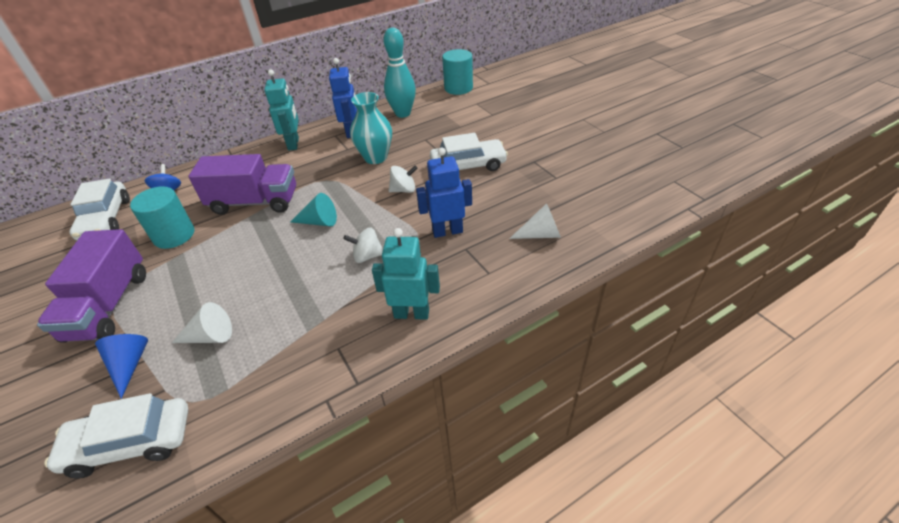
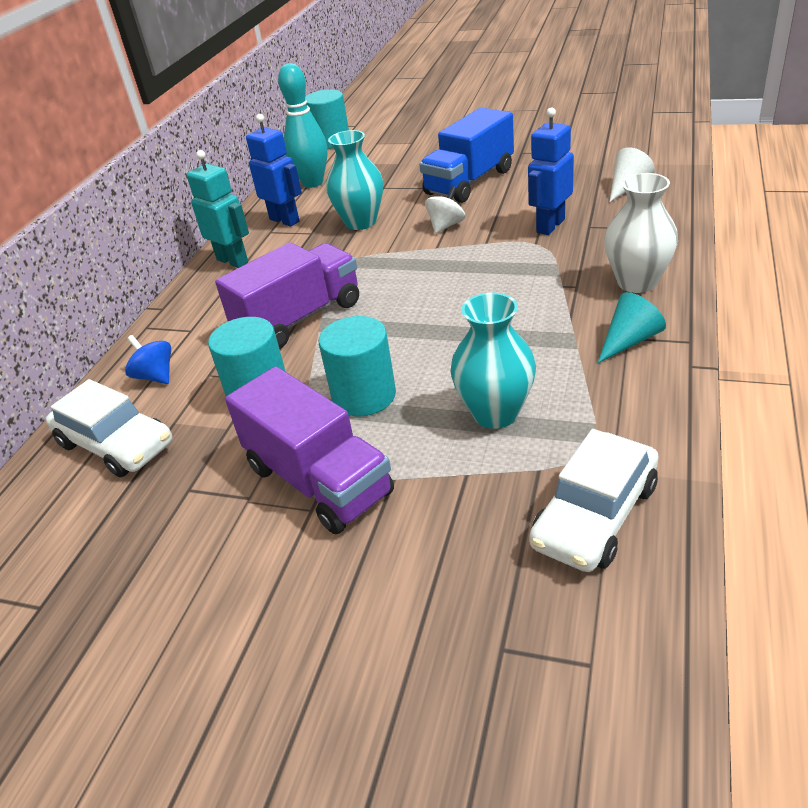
camera: 40 degrees left, 5 degrees down
blue cone [95,334,148,399] -> none
white cone [172,302,232,343] -> turquoise vase [451,293,536,429]
turquoise cone [291,193,337,227] -> turquoise cone moved to [598,292,666,363]
white spinning top [343,228,383,263] -> none
turquoise robot [372,228,440,320] -> white vase [604,173,678,293]
white car [430,133,508,171] -> blue truck [419,107,514,203]
none -> turquoise cylinder [319,316,396,416]

